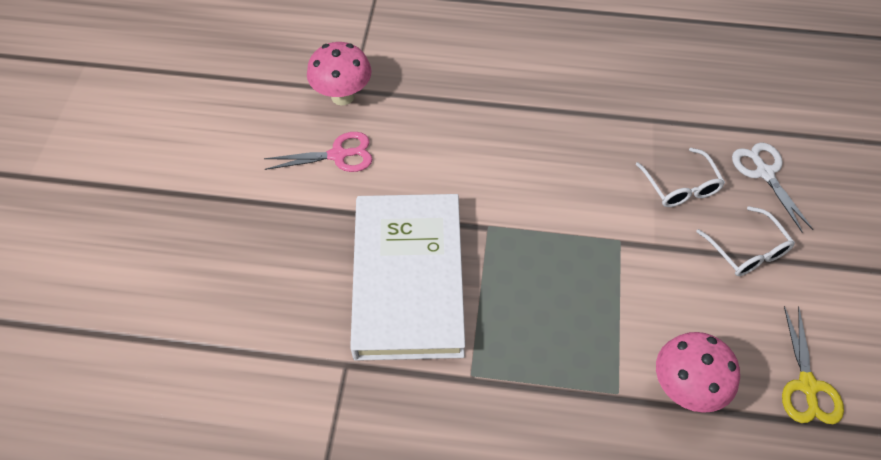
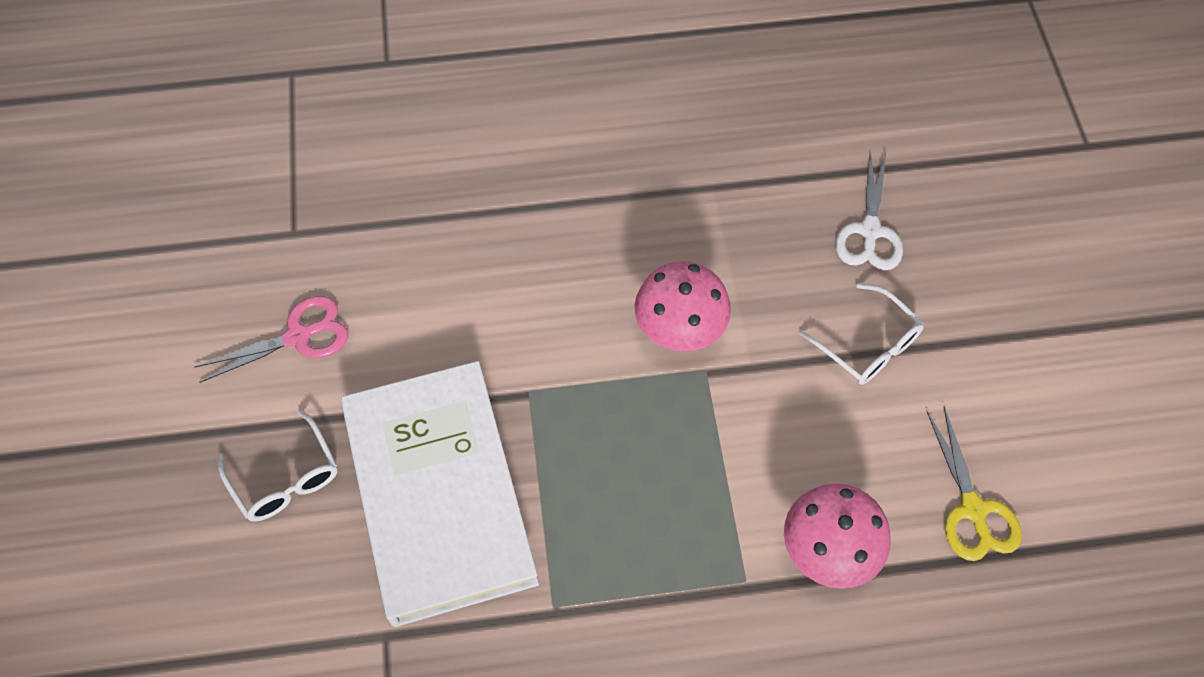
camera: 15 degrees left, 5 degrees up
pink mushroom [307,42,371,106] -> pink mushroom moved to [635,261,731,351]
white glasses [636,148,725,207] -> white glasses moved to [218,409,338,521]
white scissors [732,143,813,233] -> white scissors turned 135 degrees counterclockwise [835,151,903,271]

